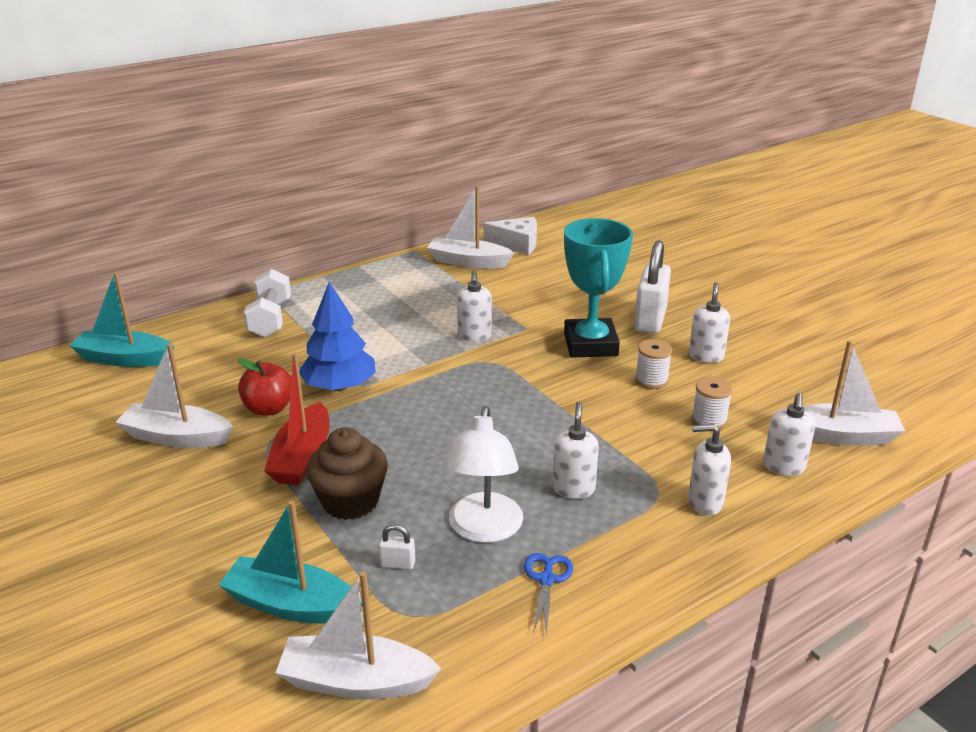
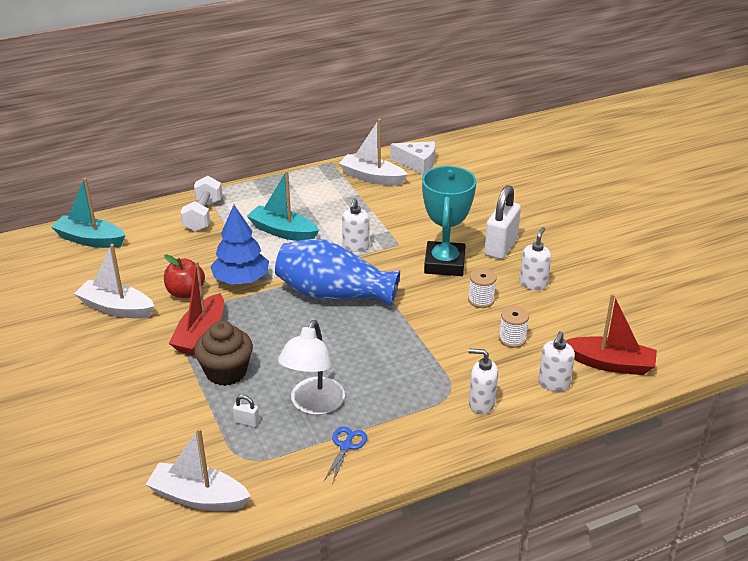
camera: 10 degrees right, 5 degrees up
turquoise boat [219,501,363,623] -> turquoise boat moved to [247,171,319,241]
white soap dispenser [552,402,599,499] -> none
white boat [803,340,905,445] -> red boat [566,293,657,375]
none -> blue vase [275,239,400,307]

